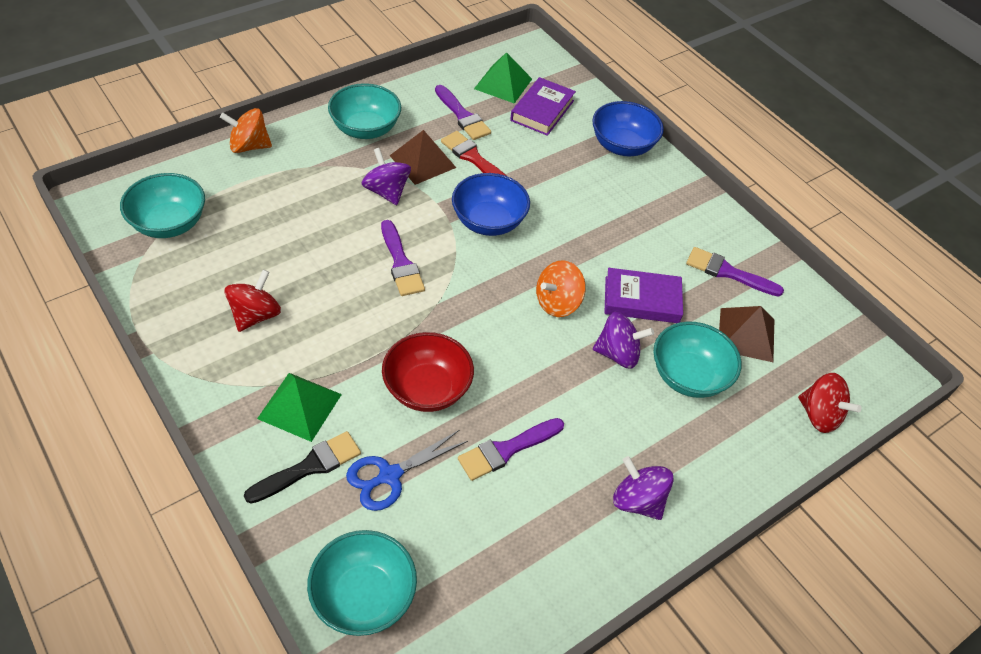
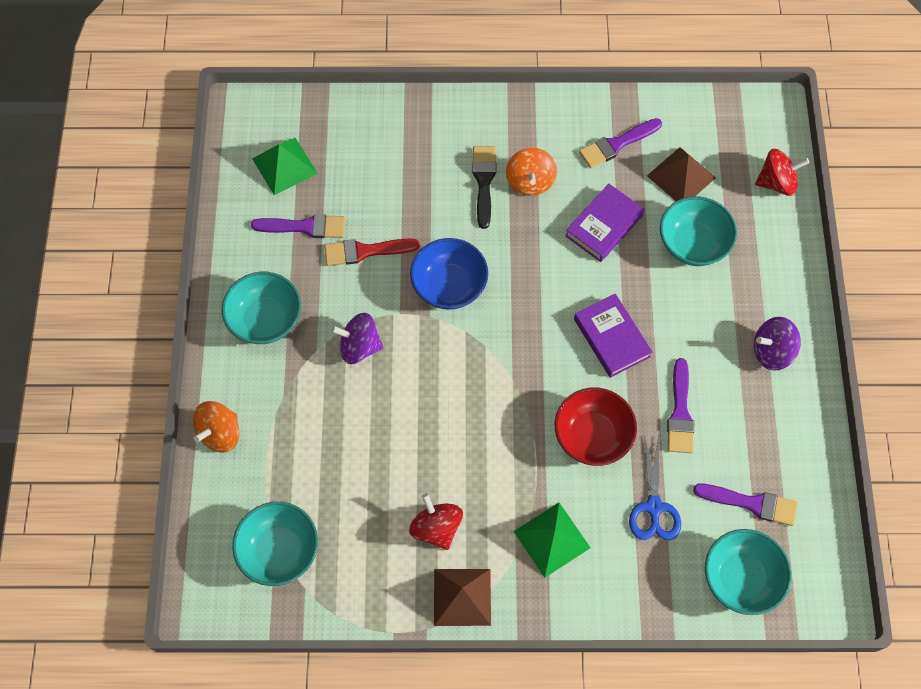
camera: 50 degrees left, 15 degrees up
black brush [244,431,361,504] -> black brush moved to [472,146,496,229]
purple brush [381,220,425,296] -> purple brush moved to [693,483,798,526]
brown pyramid [390,130,456,185] -> brown pyramid moved to [434,569,491,626]
purple book [510,77,576,136] -> purple book moved to [574,294,652,378]
orange spinning top [536,260,586,317] -> orange spinning top moved to [506,148,557,196]
blue bowl [592,101,664,156] -> none
purple spinning top [593,312,654,369] -> none

